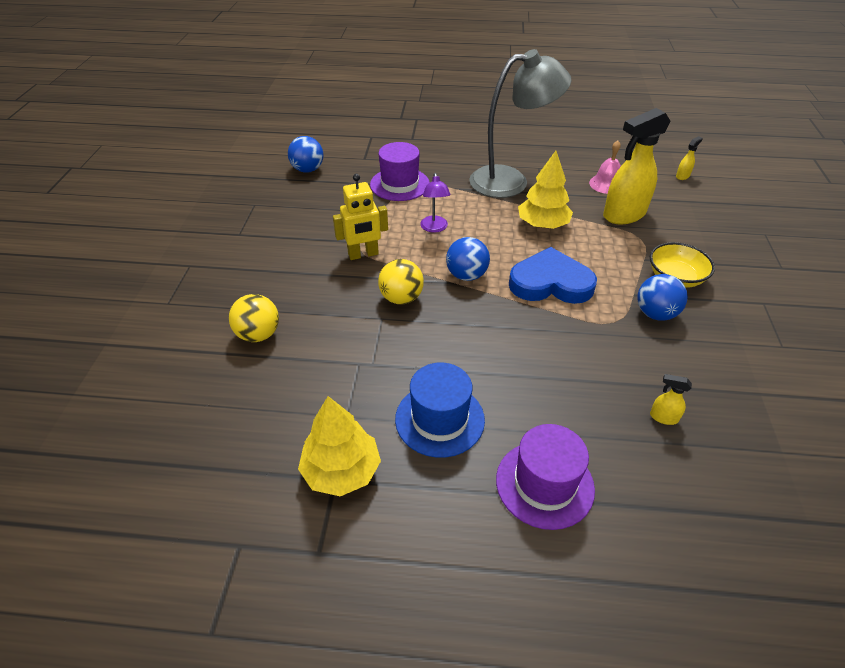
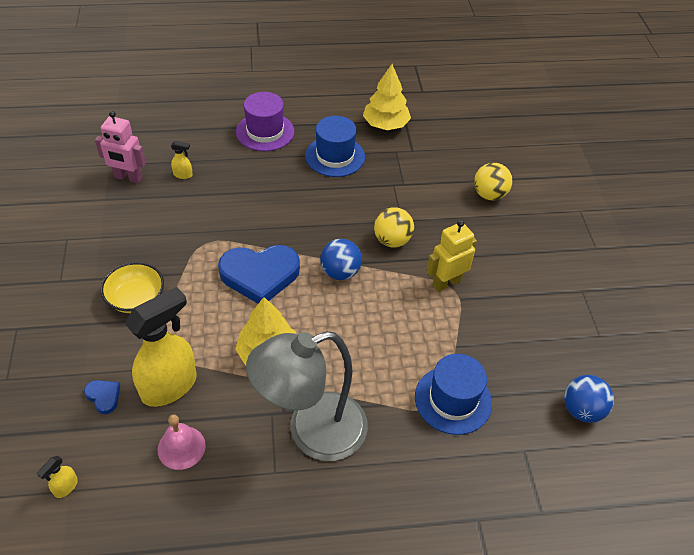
camera: 165 degrees right, 5 degrees up
purple hat [370,142,430,201] -> blue hat [415,354,492,435]
purple lamp [420,173,450,233] -> none
blue ball [637,274,688,321] -> none
none -> blue heart [84,380,120,414]
none -> pink robot [95,111,146,183]

